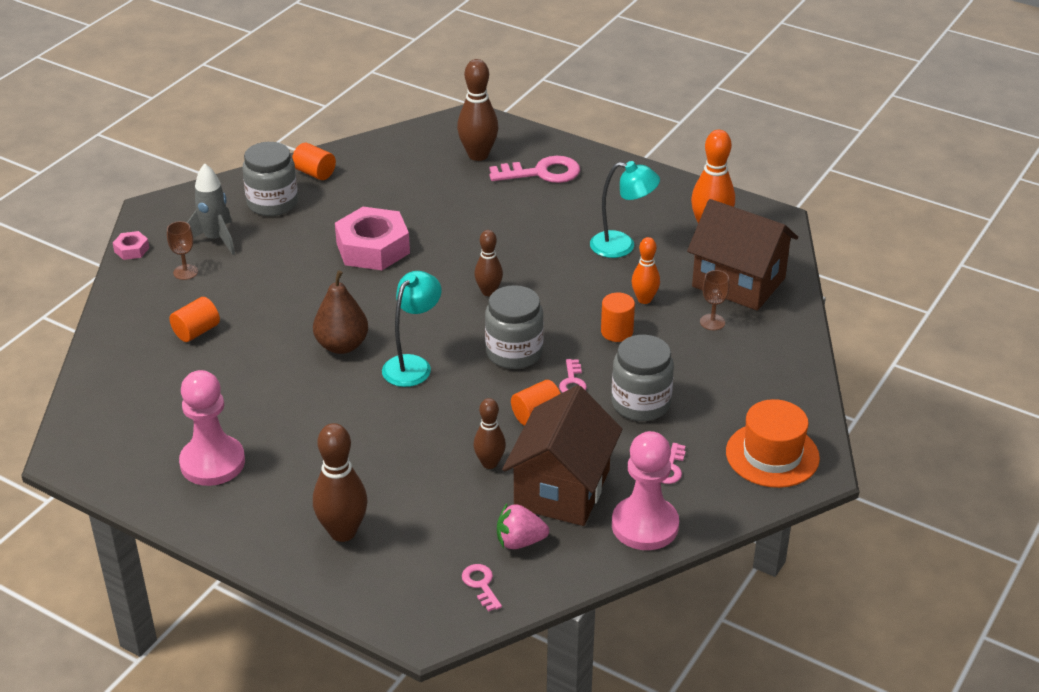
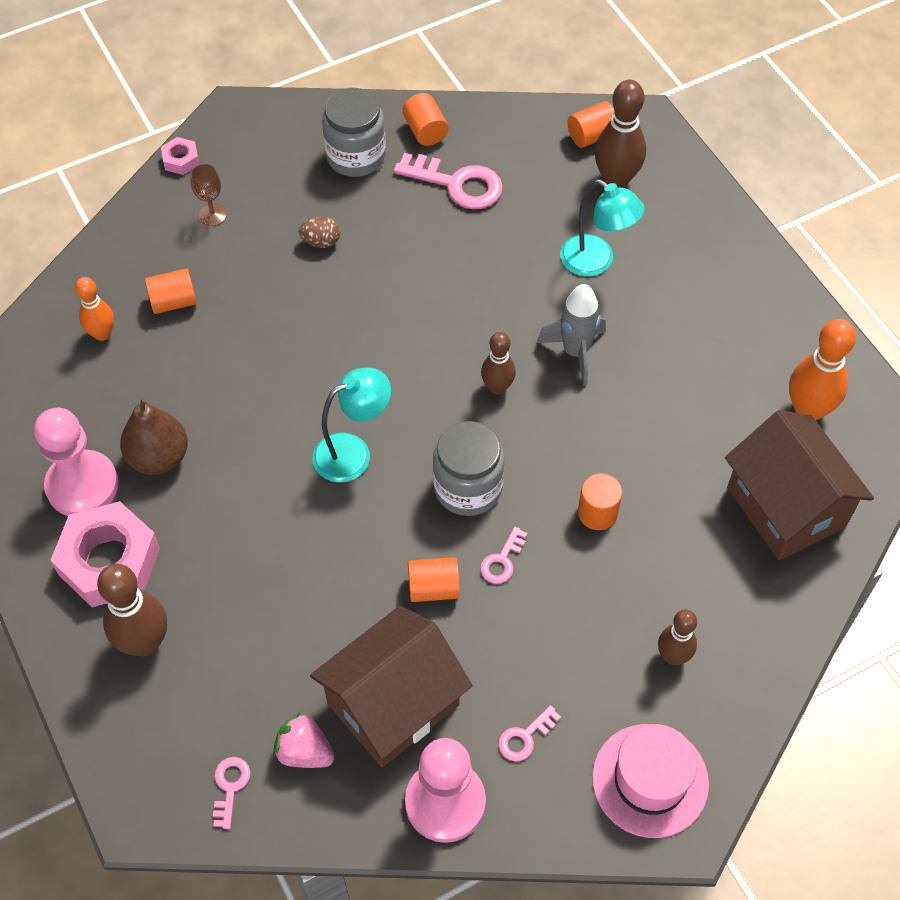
camera: 30 degrees right, 20 degrees up
grey rocket [187,163,235,255] -> grey rocket moved to [537,284,606,386]
brown pear [313,270,368,354] -> brown pear moved to [120,397,188,475]
pink nut [335,207,410,270] -> pink nut moved to [51,501,160,607]
brown bowling pin [474,398,506,469] -> brown bowling pin moved to [658,610,697,665]
pink key [489,156,580,183] -> pink key moved to [394,153,503,209]
turquoise lamp [590,161,660,258] -> turquoise lamp moved to [560,179,645,277]
grey jar [612,335,674,421] -> none
orange bowling pin [632,237,660,304] -> orange bowling pin moved to [75,277,114,341]
brown goblet [700,270,729,330] -> none
orange hat [726,399,820,488] -> pink hat [592,724,709,838]
none -> brown egg [299,217,340,248]
none -> orange cylinder [567,101,614,148]

